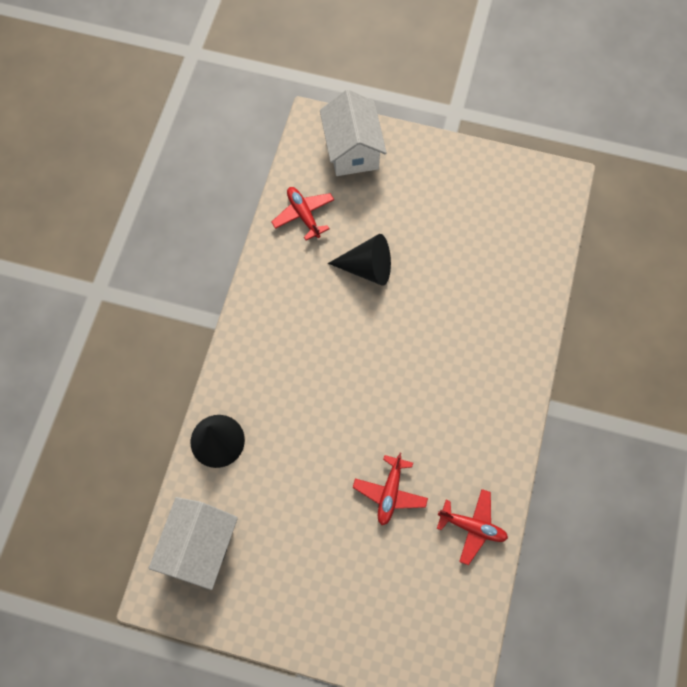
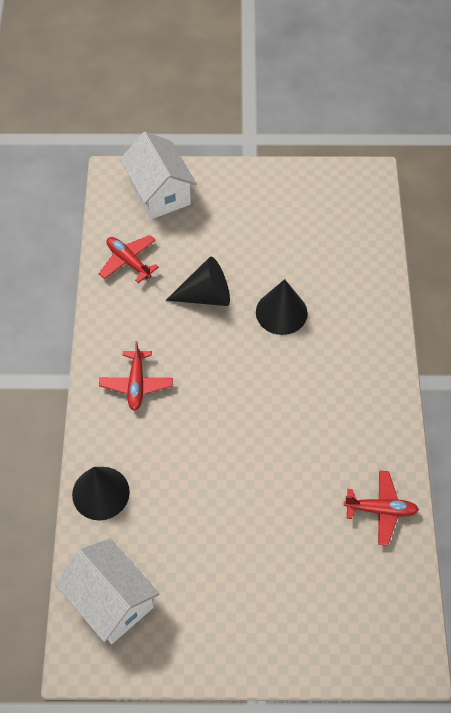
camera: 15 degrees left, 10 degrees down
white house [149,497,238,590] -> white house turned 45 degrees counterclockwise [55,538,160,644]
red plane [353,453,428,525] -> red plane moved to [99,341,173,411]
none -> black cone [256,279,308,335]

